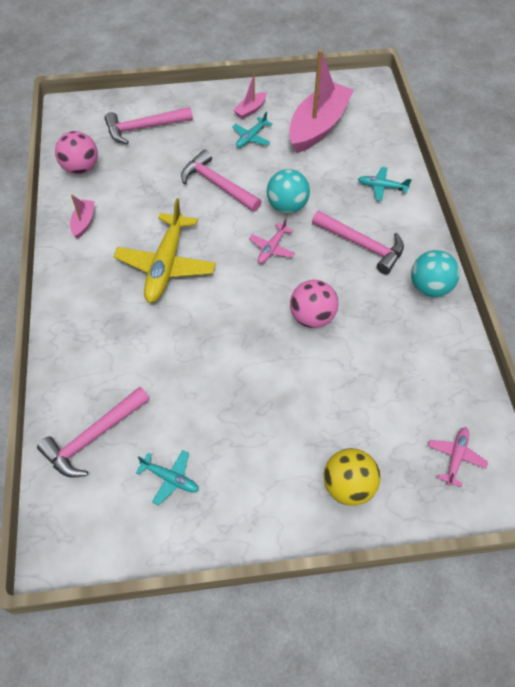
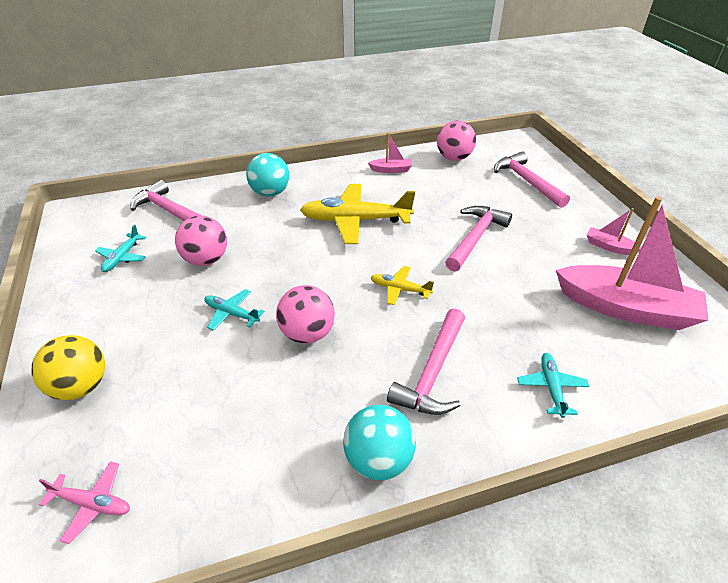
camera: 80 degrees right, 15 degrees down
turquoise plane [232,112,272,148] -> turquoise plane moved to [204,289,264,331]
pink plane [249,218,295,264] -> yellow plane [371,266,434,305]
turquoise ball [267,169,310,214] -> turquoise ball moved to [246,153,289,197]
none -> pink ball [175,216,227,266]

